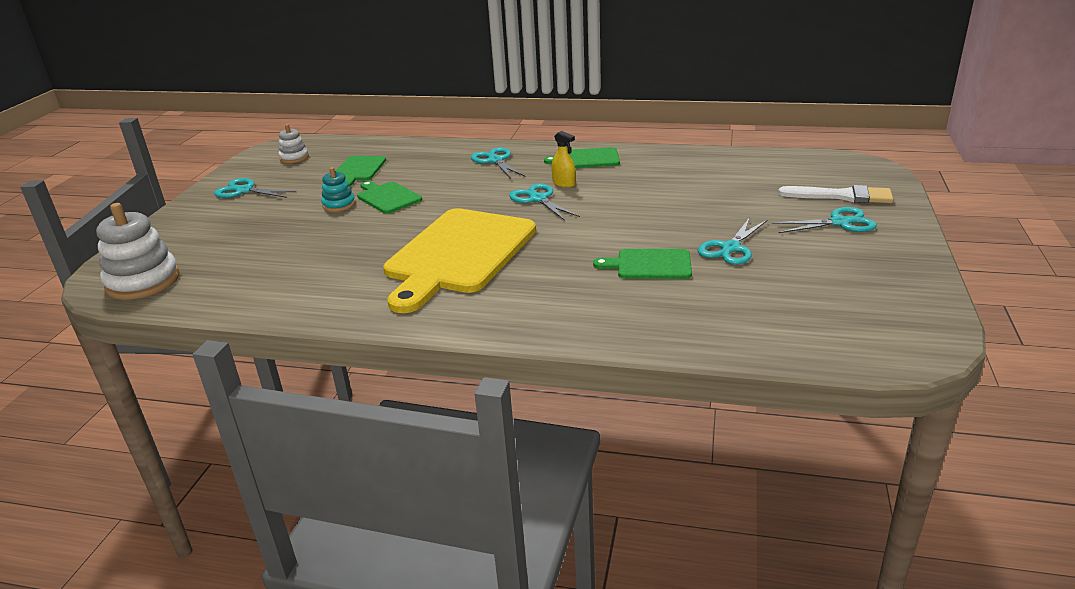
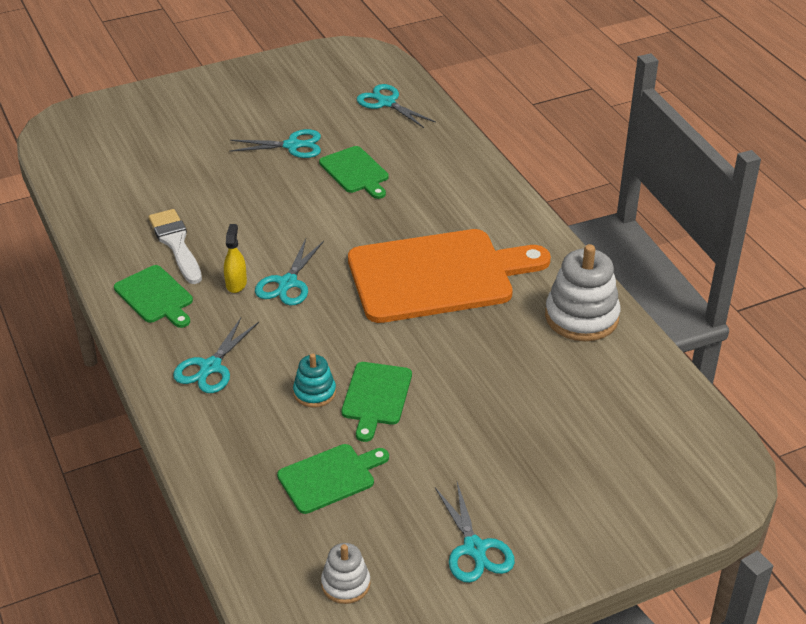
camera: 130 degrees left, 10 degrees up
white stacking toy [96,203,180,300] -> white stacking toy moved to [545,244,620,341]
turquoise stacking toy [321,167,355,212] -> turquoise stacking toy moved to [293,353,336,408]
yellow cutting board [383,208,536,313] -> orange cutting board [348,229,551,323]
turquoise scissors [772,207,877,233] -> turquoise scissors moved to [357,84,436,128]
white brush [778,185,893,203] -> white brush moved to [149,209,202,284]

